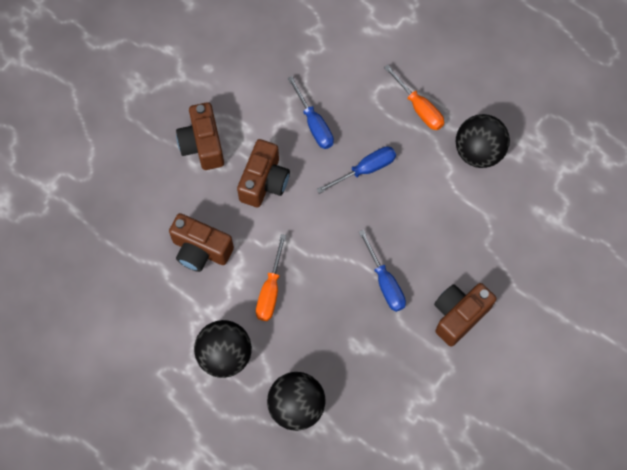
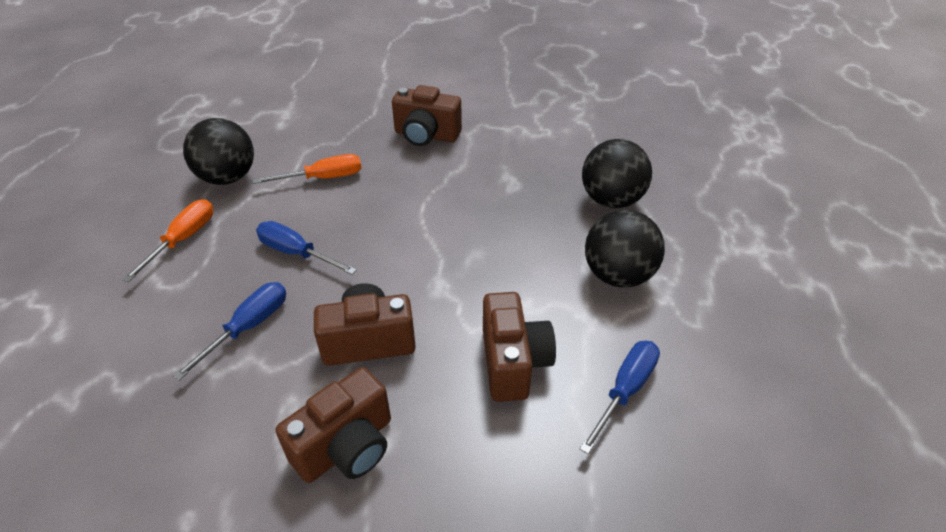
camera: 120 degrees left, 25 degrees down
orange screwdriver [256,234,286,321] -> orange screwdriver moved to [252,154,361,184]
blue screwdriver [359,230,406,312] -> blue screwdriver moved to [580,341,660,454]

